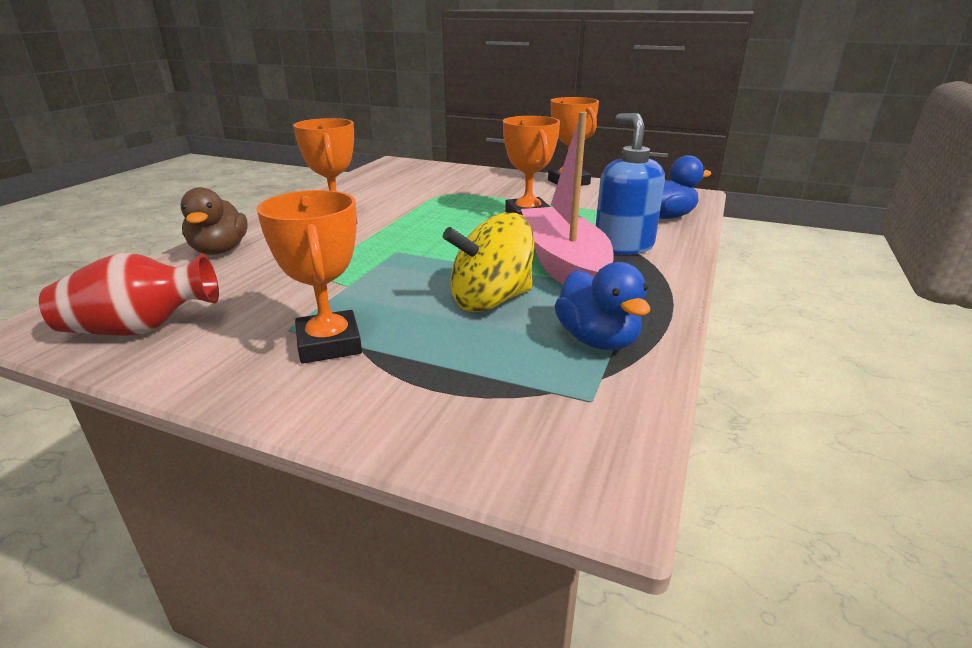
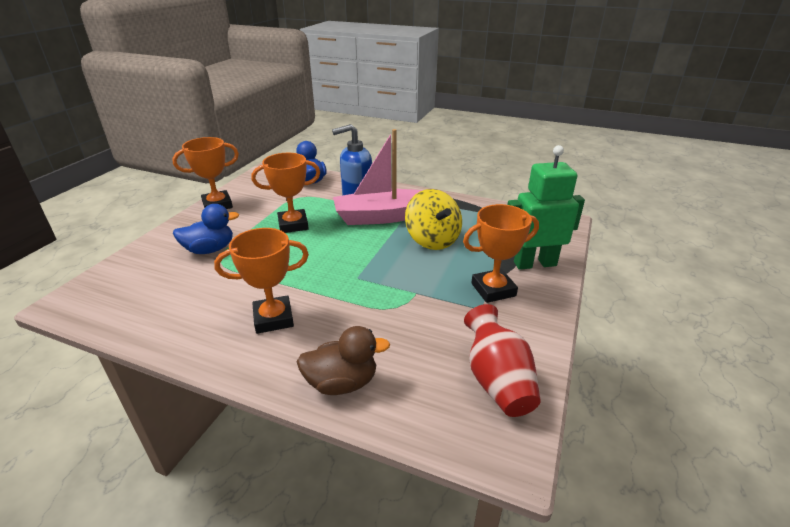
camera: 90 degrees left, 5 degrees up
blue duck [555,262,650,350] -> blue duck moved to [173,204,239,254]
none -> green robot [507,145,585,270]

